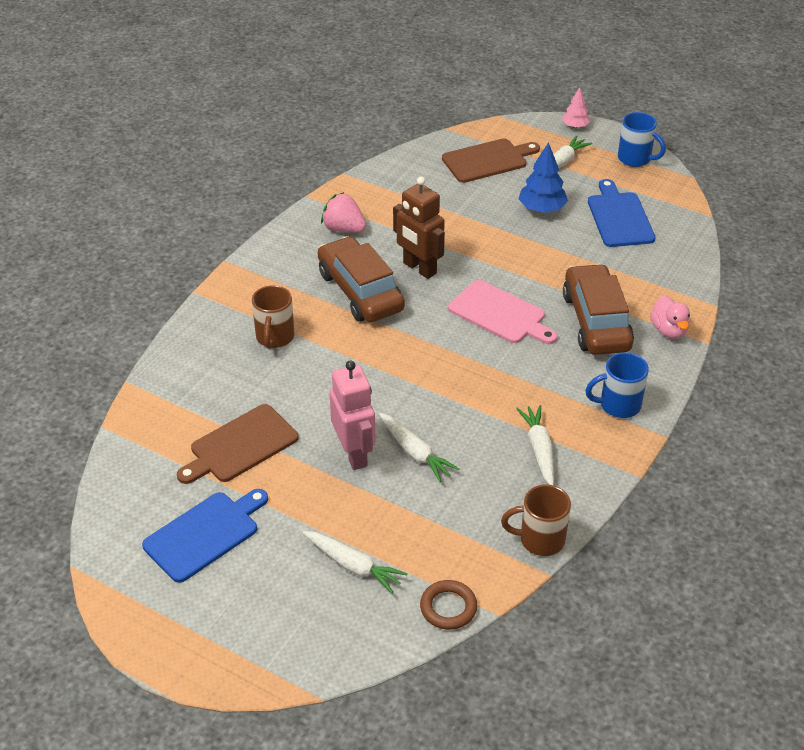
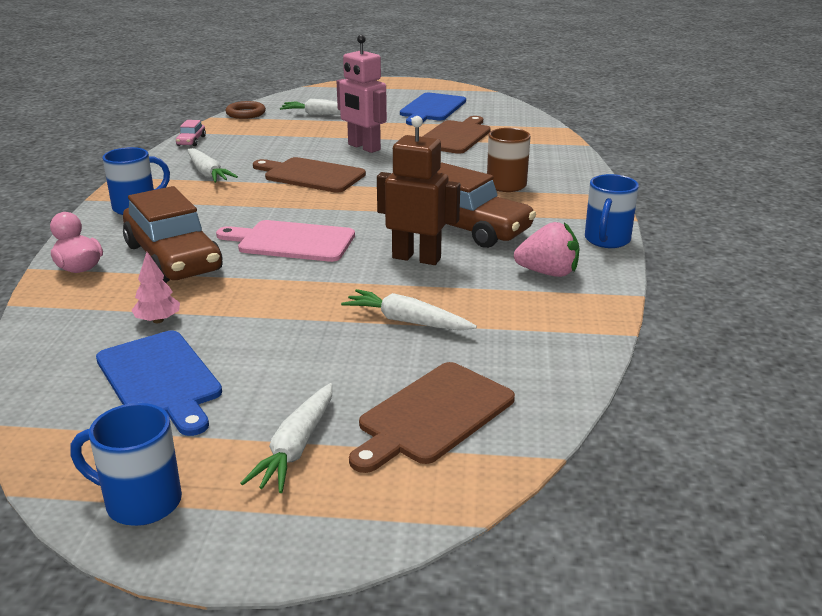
camera: 155 degrees right, 15 degrees down
white carrot [379,413,459,482] -> white carrot moved to [341,289,477,331]
brown mug [501,484,571,556] -> pink car [176,120,206,146]
blue tree [519,142,568,213] -> none
pink tree [562,87,590,128] -> pink tree moved to [131,252,180,323]
none -> brown cutting board [253,157,366,193]
none -> blue mug [585,174,639,248]

